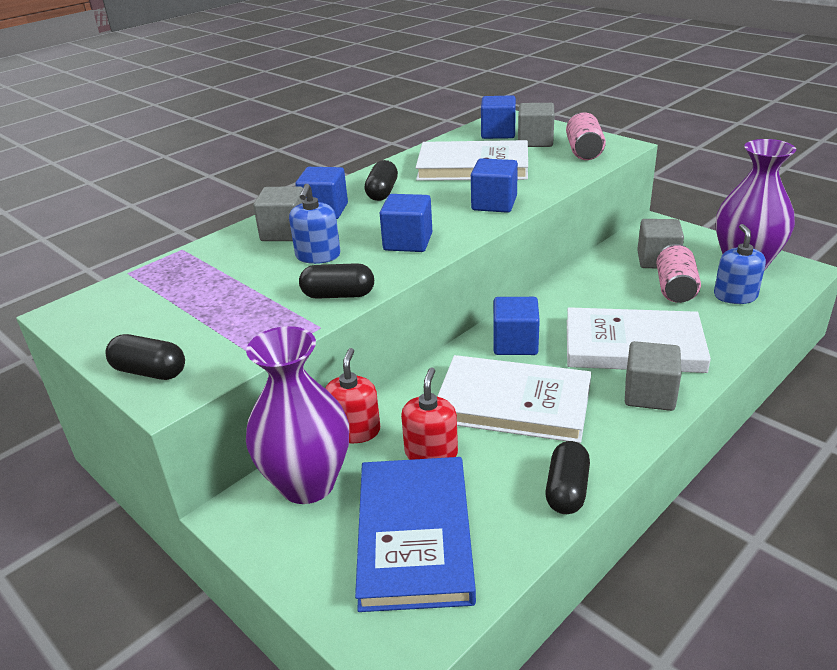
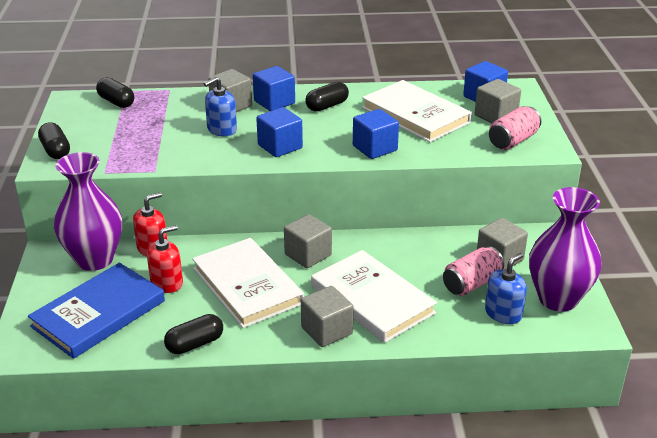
camera: 40 degrees right, 0 degrees up
black capsule [299,263,374,299] -> black capsule moved to [96,77,134,108]
blue cube [494,297,540,355] -> grey cube [284,214,332,268]

